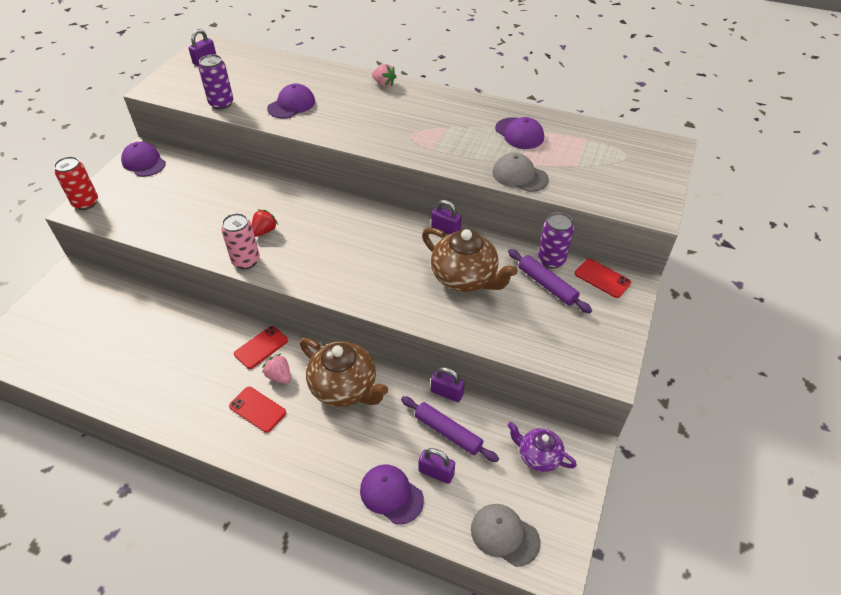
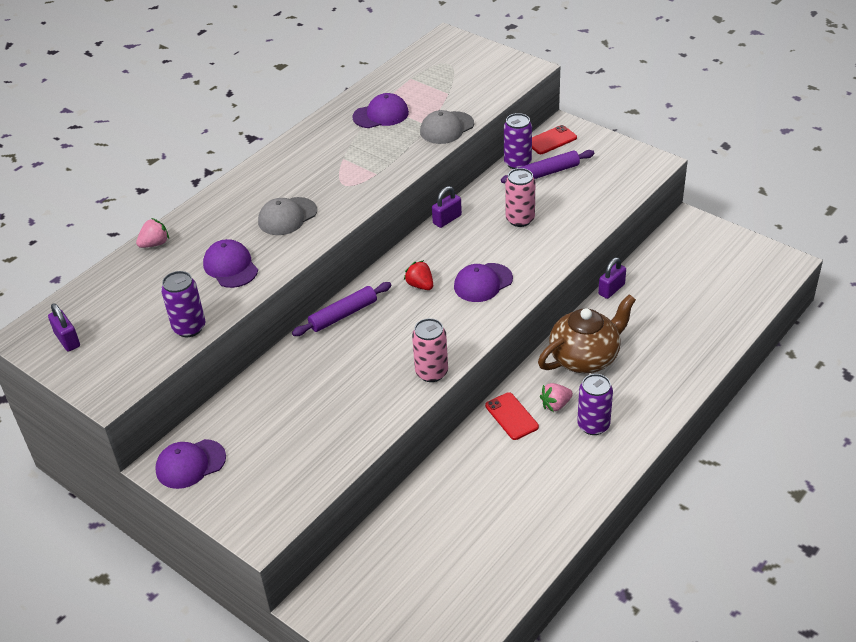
camera: 70 degrees left, 5 degrees down
red can [54,156,98,210] -> none
red phone [229,387,286,433] -> purple can [577,374,613,435]
red strawberry [252,210,278,237] -> red strawberry moved to [404,260,433,290]
purple cap [360,464,424,525] -> purple cap moved to [454,263,513,302]
pink strawberry [372,64,396,87] -> pink strawberry moved to [136,218,169,248]
purple rolling pin [401,396,499,462] -> purple rolling pin moved to [292,282,392,336]
purple padlock [419,448,455,484] -> none
brown teapot [422,227,517,292] -> pink can [505,168,535,227]
grey cap [471,504,540,567] -> grey cap moved to [258,197,317,235]
purple teapot [508,422,577,472] -> none

